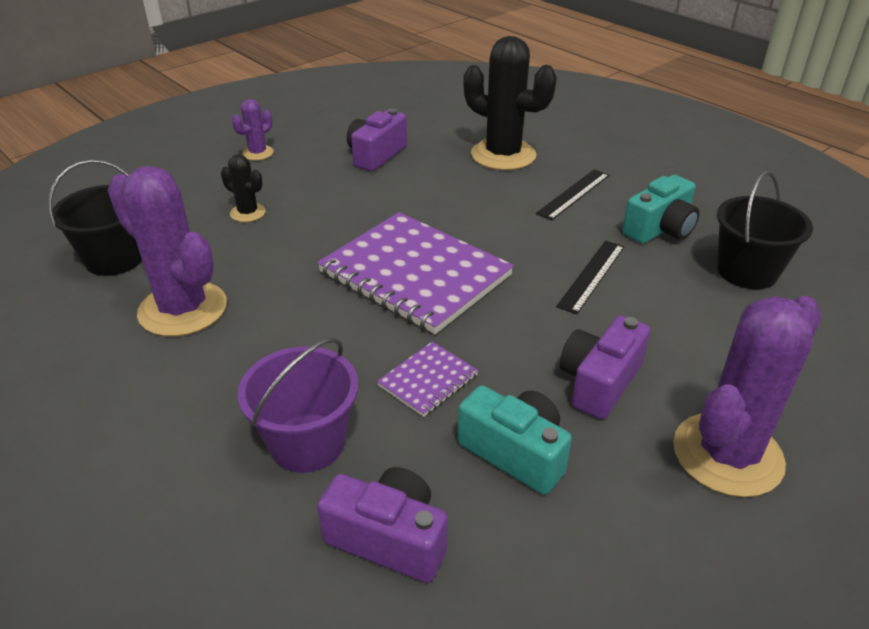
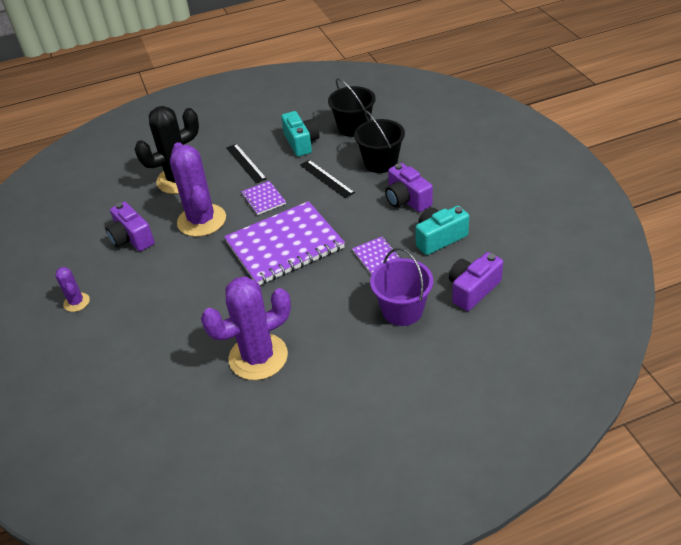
camera: 65 degrees left, 5 degrees up
black bucket [48,160,142,276] -> black bucket moved to [354,110,405,173]
black cactus [221,154,266,222] -> none
purple cactus [673,296,821,497] -> purple cactus moved to [170,142,226,237]
none -> purple notebook [241,181,286,215]

